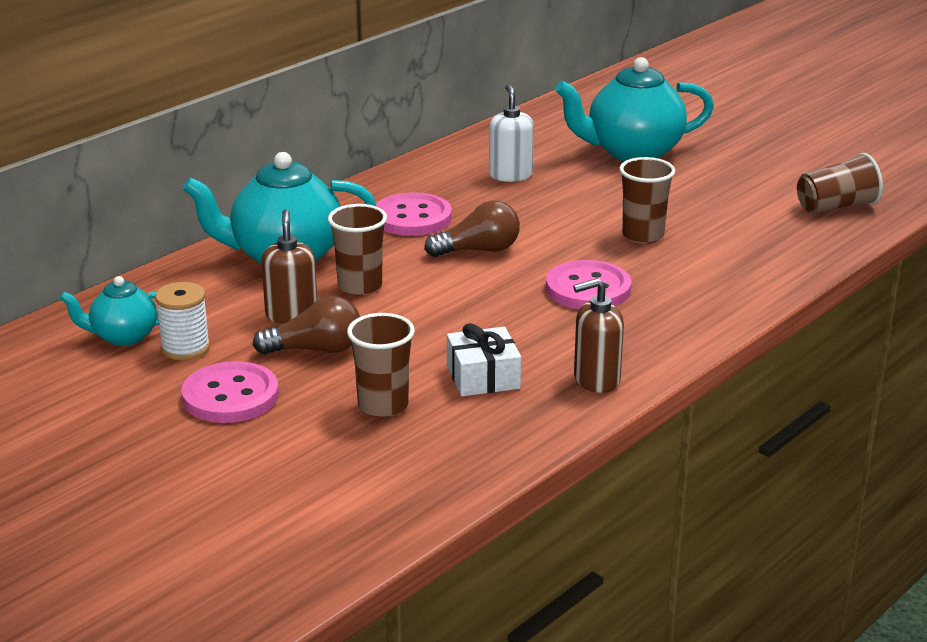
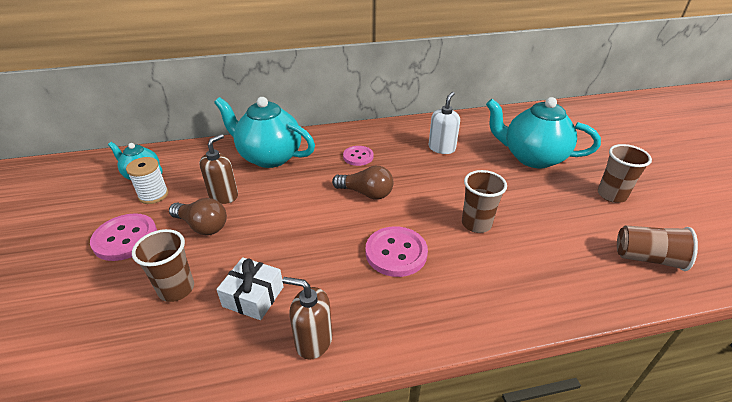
camera: 35 degrees right, 10 degrees up
brown cup [328,204,387,296] -> brown cup moved to [598,144,652,203]
pink button [376,192,452,236] -> pink button [343,146,373,166], size x0.63

